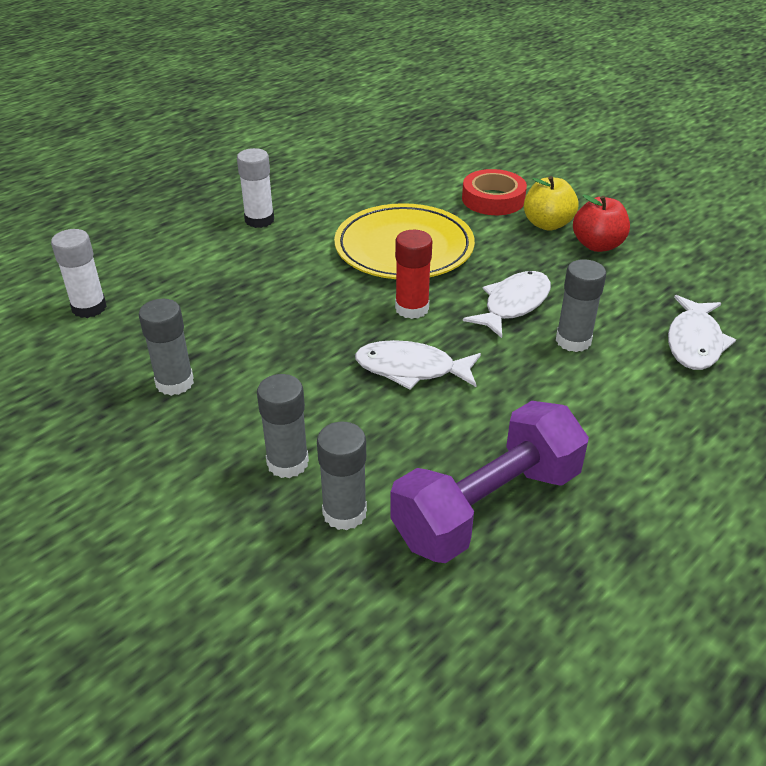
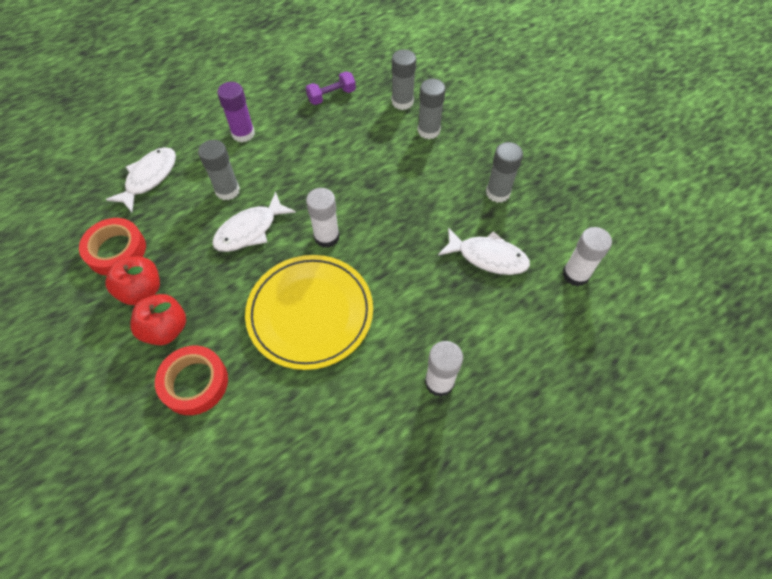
camera: 170 degrees left, 20 degrees up
white fish [355,340,481,390] -> white fish moved to [438,227,530,275]
purple dumbbell [390,401,589,563] -> purple dumbbell [306,71,356,105], size x0.47
red glue stick [395,230,432,319] -> white glue stick [306,188,340,248]
yellow apple [524,176,578,231] -> red apple [131,294,186,345]
none -> red tape [79,218,146,276]
none -> purple glue stick [217,82,255,142]

